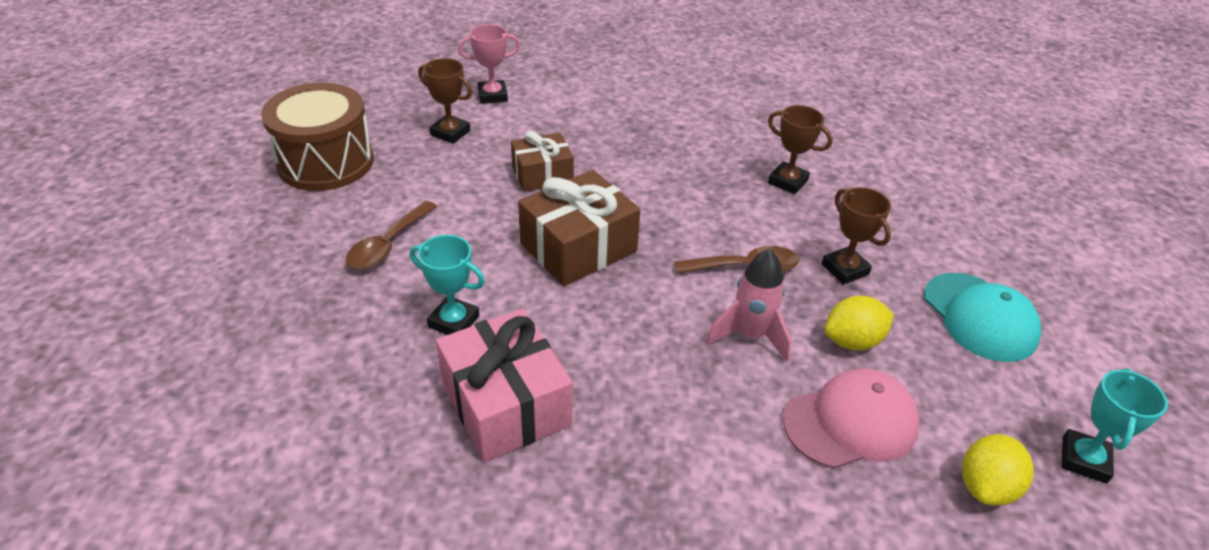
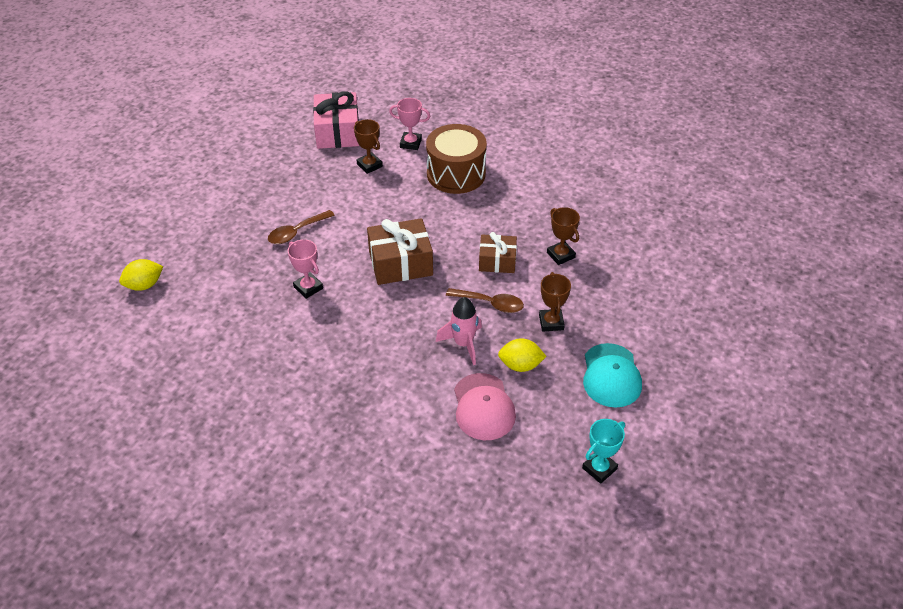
camera: 25 degrees right, 5 degrees up
brown drum [261,83,374,191] -> brown drum moved to [426,124,487,194]
turquoise trophy [410,235,485,335] -> pink trophy [288,239,323,299]
pink gift [436,308,573,462] -> pink gift moved to [313,91,360,149]
brown gift [511,131,574,192] -> brown gift moved to [479,232,517,273]
pink cap [783,369,920,469] -> pink cap turned 75 degrees clockwise [454,373,516,440]
yellow lemon [962,434,1034,506] -> yellow lemon moved to [119,259,163,291]

